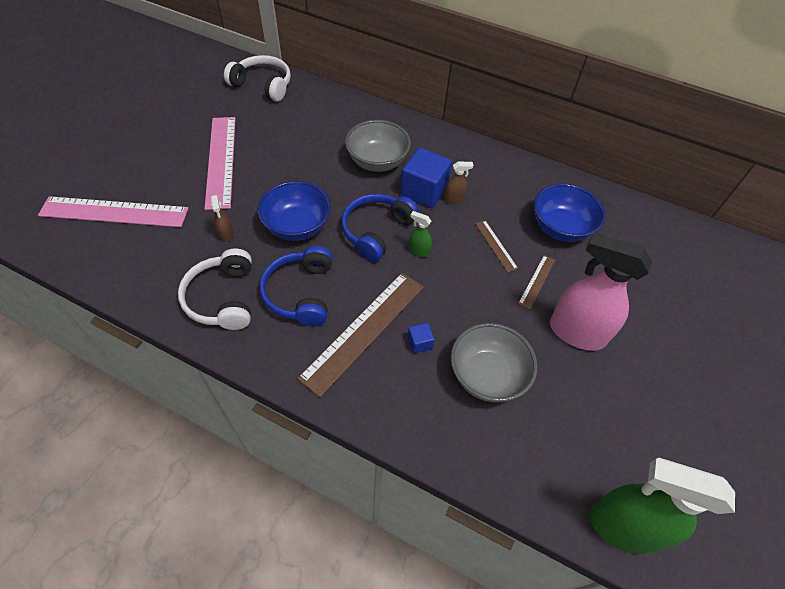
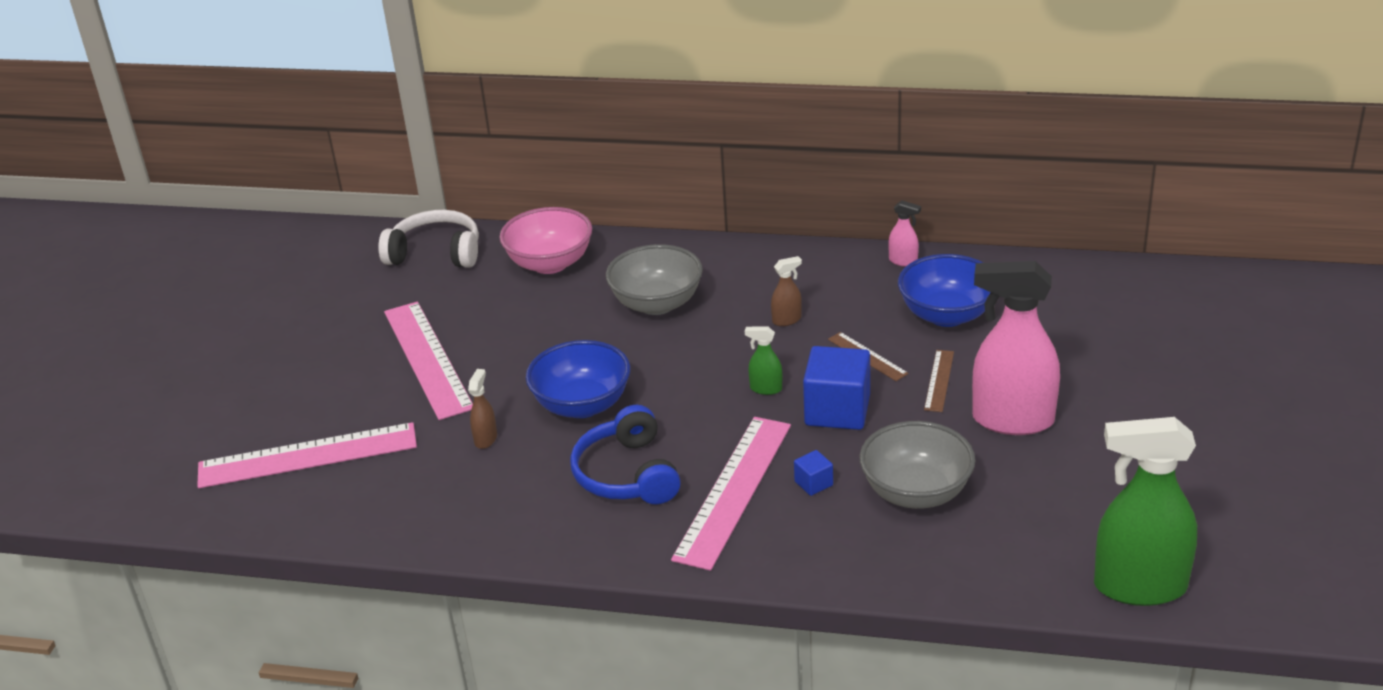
camera: 10 degrees left, 20 degrees down
white headphones [178,249,252,330] -> none
brown spray bottle [211,195,234,242] -> brown spray bottle turned 135 degrees counterclockwise [468,369,497,449]
brown ruler [297,273,424,397] -> pink ruler [671,417,791,571]
blue headphones [342,194,419,262] -> none
blue cube [401,148,452,208] -> blue cube moved to [803,346,870,430]
none -> pink bowl [499,207,592,274]
none -> pink spray bottle [888,200,921,267]

